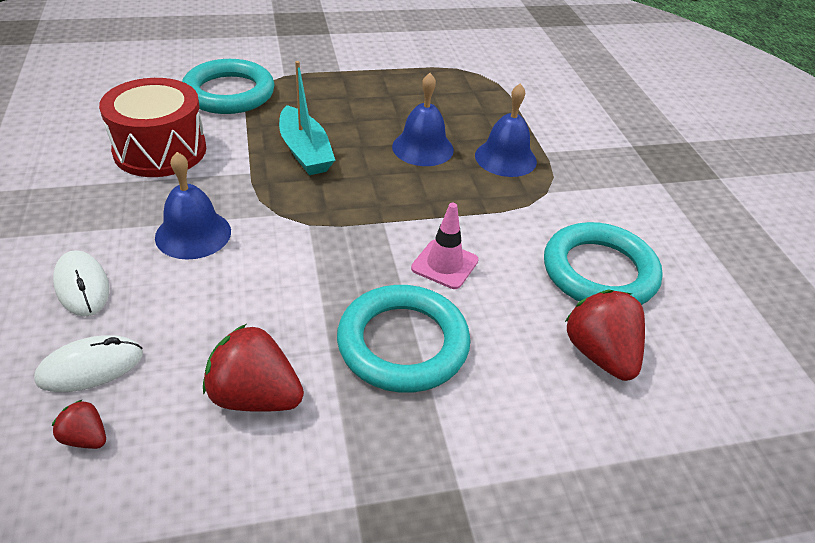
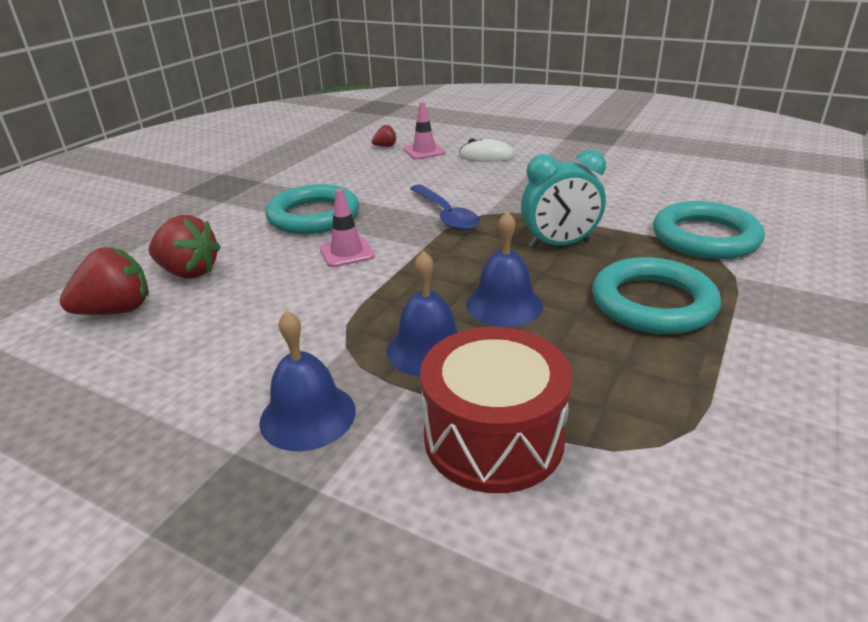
camera: 135 degrees right, 10 degrees down
white mouse [34,335,143,392] -> pink traffic cone [404,102,446,159]
red drum [99,78,206,177] -> red drum moved to [420,327,572,493]
blue bell [155,152,231,260] -> blue bell moved to [259,310,356,451]
red strawberry [203,324,304,412] -> red strawberry moved to [59,247,149,315]
turquoise boat [279,61,335,175] -> turquoise clock [521,150,606,248]
turquoise ring [544,222,663,305] -> turquoise ring moved to [592,257,721,334]
none -> blue spoon [410,185,479,231]

